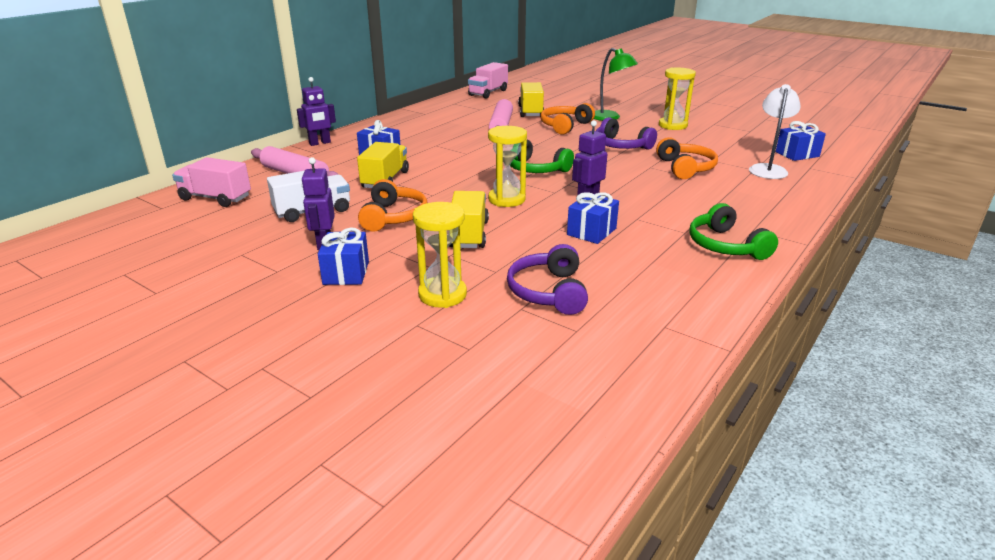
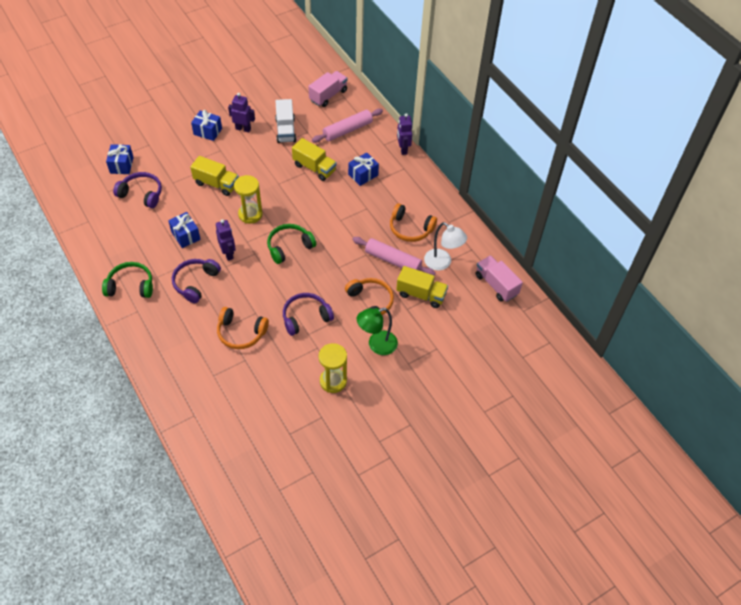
camera: 110 degrees right, 25 degrees up
orange headphones [358,179,427,232] -> orange headphones moved to [390,203,437,242]
yellow hourglass [413,202,467,308] -> none
white lamp [749,84,801,179] -> white lamp moved to [424,222,467,271]
blue gift [776,121,826,161] -> blue gift moved to [106,144,134,174]
none -> purple headphones [172,259,221,303]

